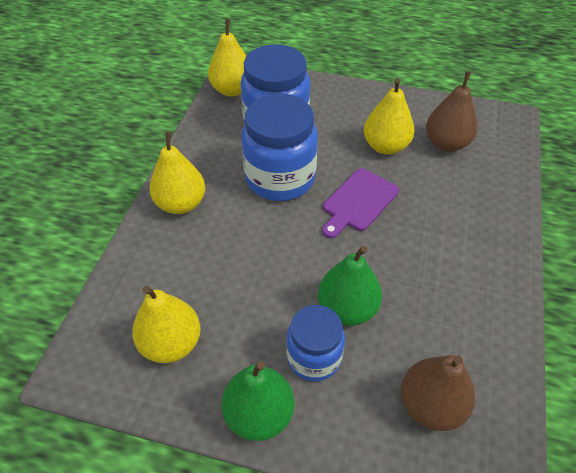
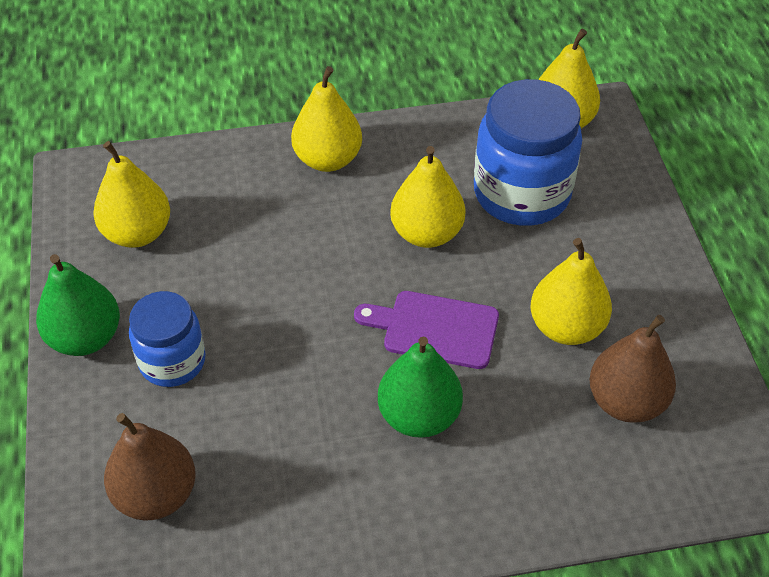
camera: 65 degrees right, 0 degrees up
blue jar [241,93,318,201] -> yellow pear [390,146,466,248]
green pear [318,246,382,326] -> green pear moved to [378,336,463,438]

